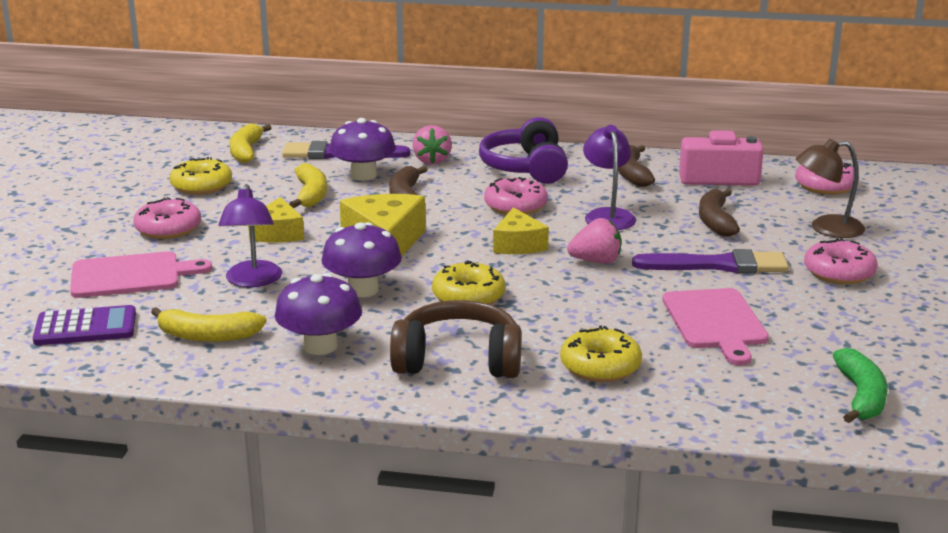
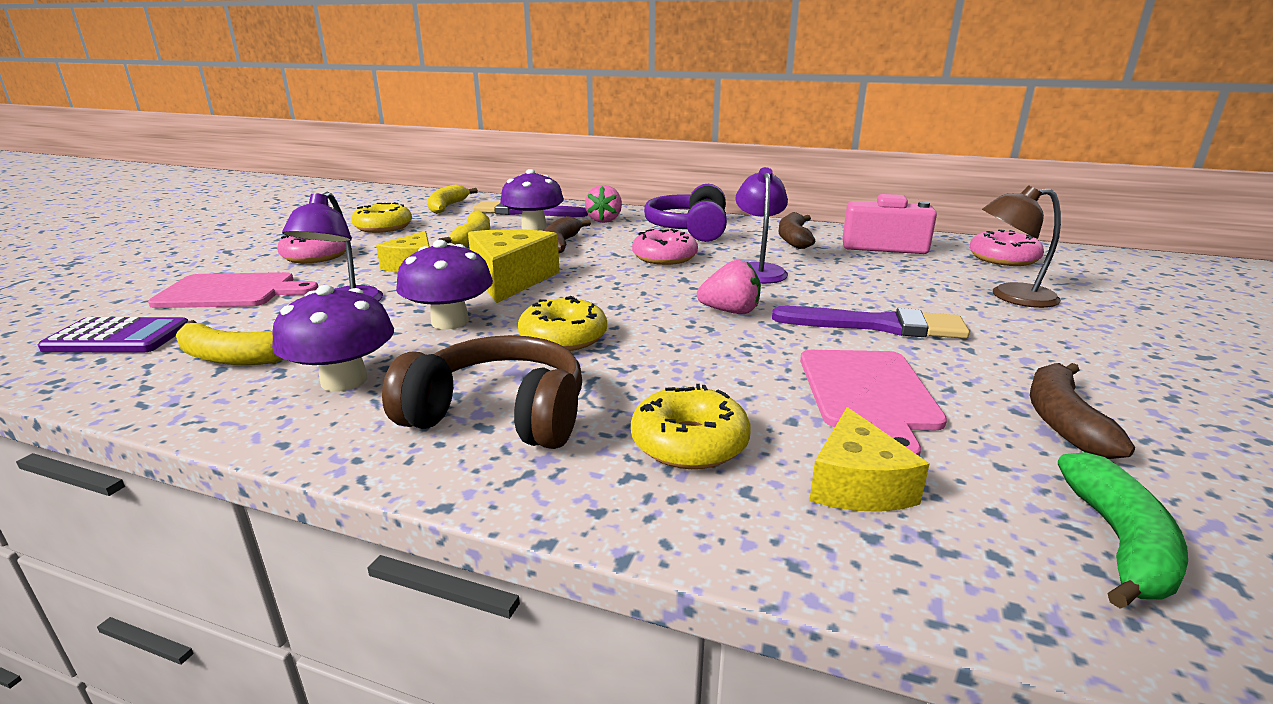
camera: 10 degrees right, 0 degrees up
yellow cheese [493,207,549,254] -> yellow cheese moved to [809,407,930,512]
brown banana [699,189,740,237] -> brown banana moved to [1030,363,1135,459]
pink donut [804,238,878,284] -> none

